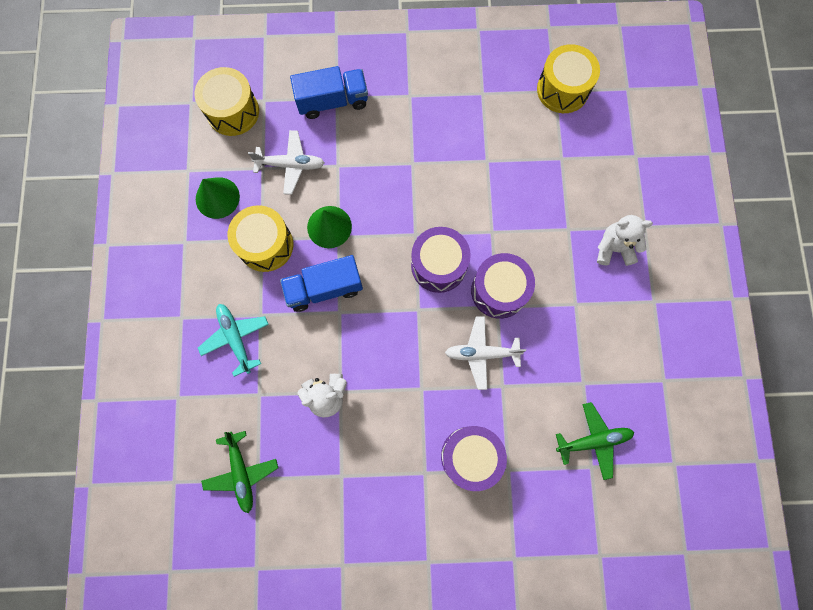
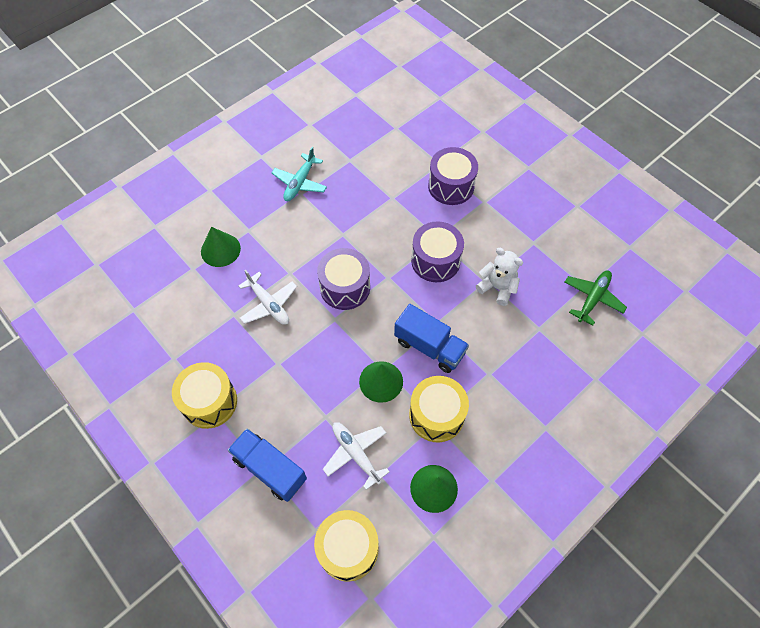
camera: 130 degrees left, 15 degrees down
turquoise plane [198,304,269,377] -> turquoise plane moved to [272,147,327,201]
white plane [445,316,526,390] -> white plane moved to [239,270,297,325]
purple drum [471,253,535,319] -> purple drum moved to [411,221,464,282]
yellow drum [537,44,600,113] -> yellow drum moved to [172,362,237,429]
green plane [556,402,634,480] -> none
white teddy bear [597,215,653,266] -> none
none -> green cone [201,227,241,267]

